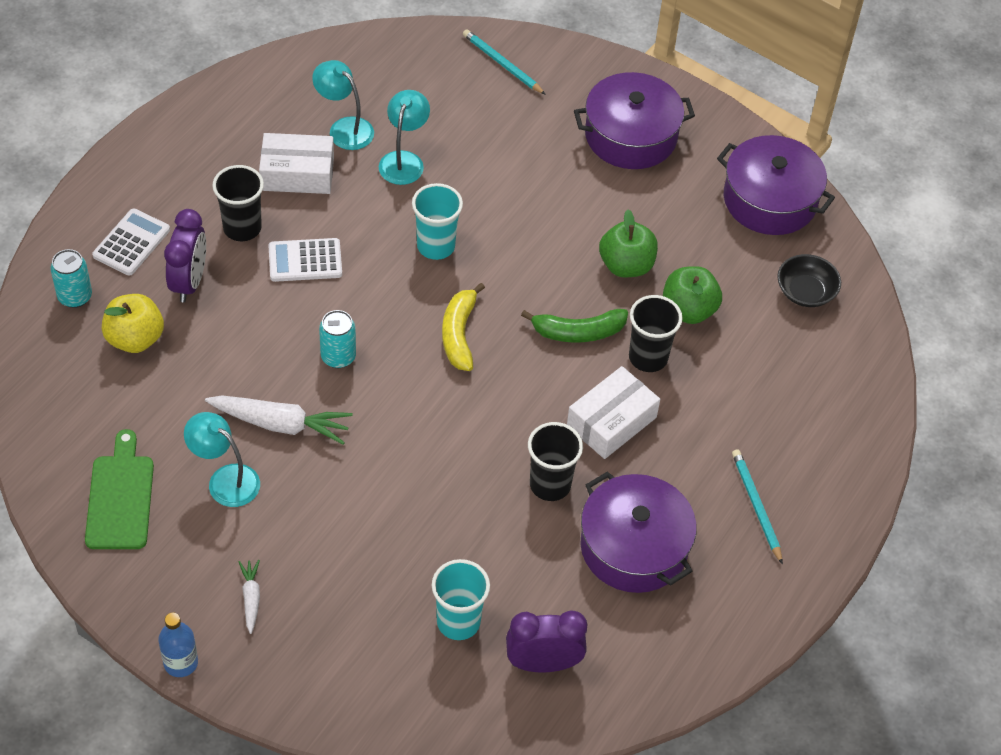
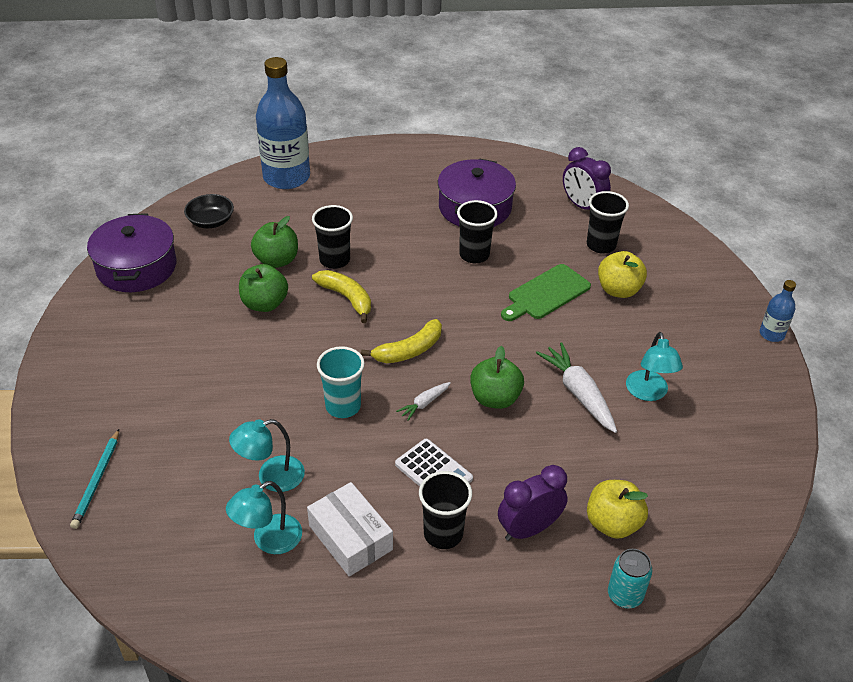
camera: 125 degrees left, 10 degrees down
green cutting board [85,429,154,549] -> green cutting board moved to [501,264,591,321]
white calculator [92,208,170,276] -> none
white carrot [239,560,260,634] -> white carrot moved to [396,382,451,421]
turquoise lamp [312,60,374,150] -> turquoise lamp turned 45 degrees clockwise [226,481,302,554]
turquoise can [319,310,356,368] -> green apple [470,346,524,409]
turquoise cup [432,559,490,640] -> black cup [587,191,629,254]
green banana [521,309,628,343] -> yellow banana [312,270,371,323]
white box [567,366,660,459] -> none
purple pot [574,72,695,169] -> none
turquoise pencil [732,449,783,564] -> none
none -> blue bottle [256,57,310,189]
none -> yellow apple [598,251,647,298]

